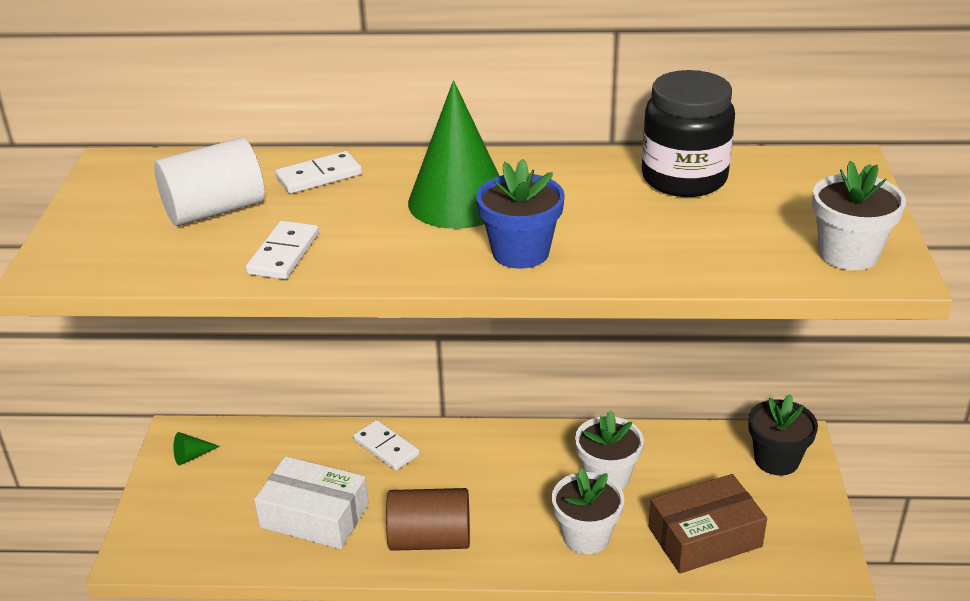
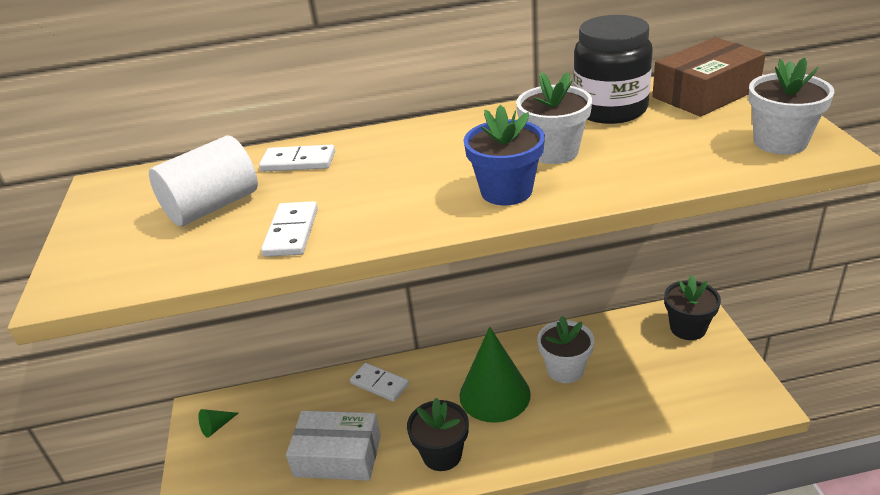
camera: 10 degrees left, 0 degrees up
white domino [275,151,362,194] -> white domino turned 45 degrees clockwise [259,145,335,172]
brown cylinder [386,488,470,551] -> black flower pot [407,398,469,471]
green cone [408,80,499,229] -> green cone moved to [459,327,531,423]
white flower pot [552,468,624,554] -> white flower pot moved to [516,72,592,164]
brown box [649,474,767,574] -> brown box moved to [652,37,766,117]

